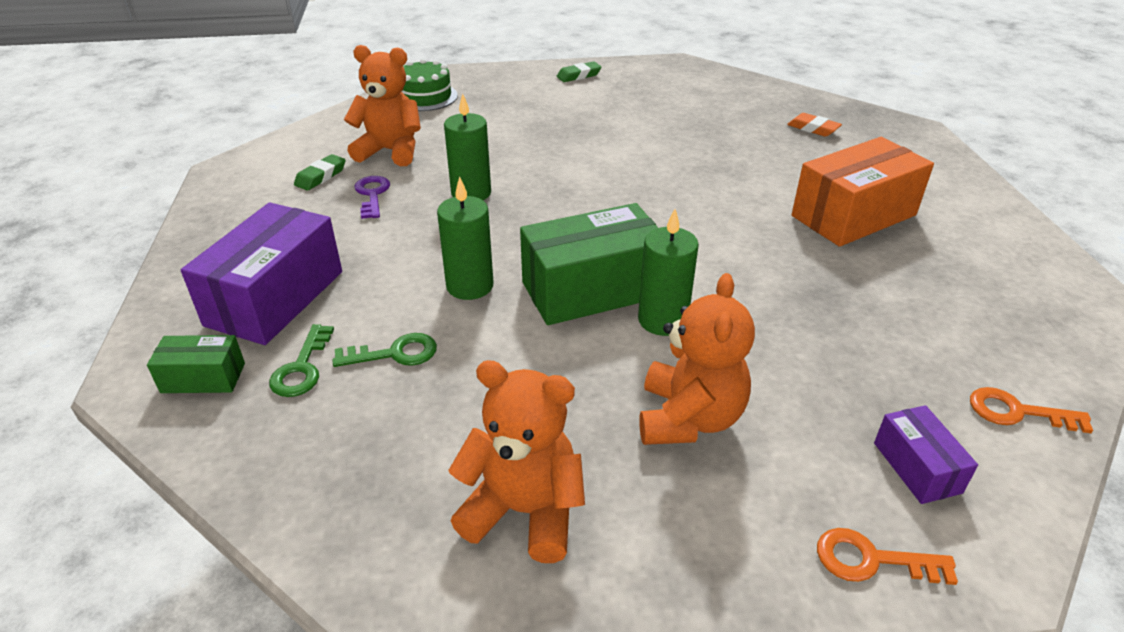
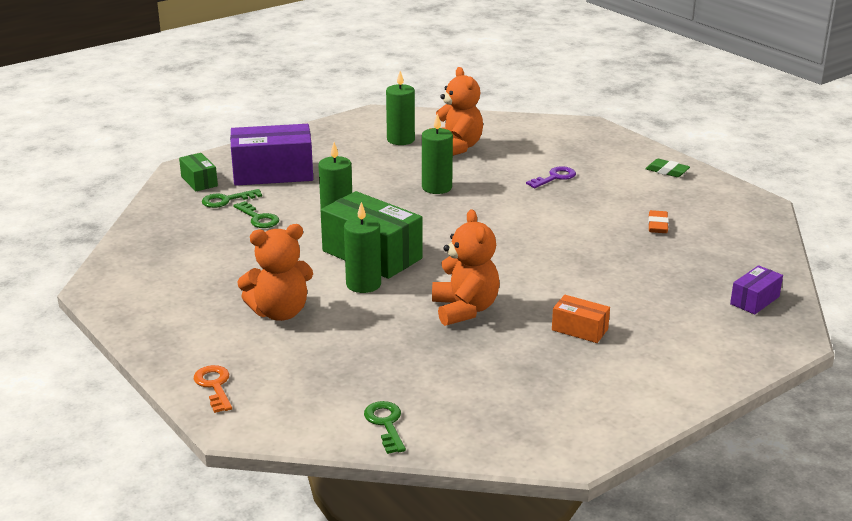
camera: 60 degrees right, 10 degrees down
green eraser [294,154,346,191] -> green candle [386,71,415,145]
purple key [355,176,390,219] -> purple key moved to [526,166,576,188]
green cake [402,59,458,111] -> none
orange teddy bear [448,360,585,563] -> orange teddy bear moved to [432,209,500,326]
orange eraser [787,113,842,137] -> orange eraser moved to [648,210,669,233]
orange box [791,137,934,247] -> orange box [552,295,610,343], size x0.50
purple box [874,405,978,504] -> purple box moved to [730,265,783,315]
orange key [970,387,1093,433] -> green key [364,401,406,454]

